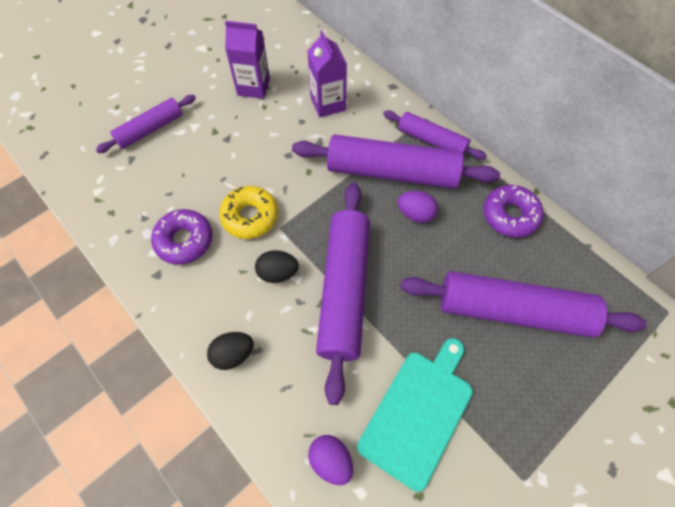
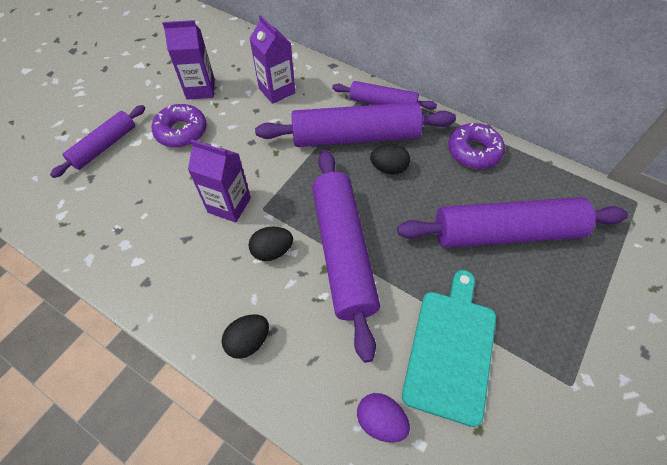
camera: 15 degrees left, 5 degrees down
purple donut [151,209,213,265] -> purple donut moved to [152,104,207,148]
yellow donut [219,186,278,239] -> purple carton [188,139,251,223]
purple egg [398,191,438,223] -> black egg [370,144,410,175]

